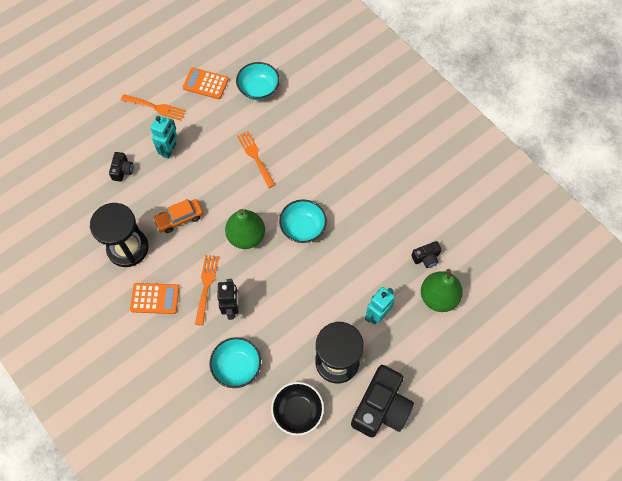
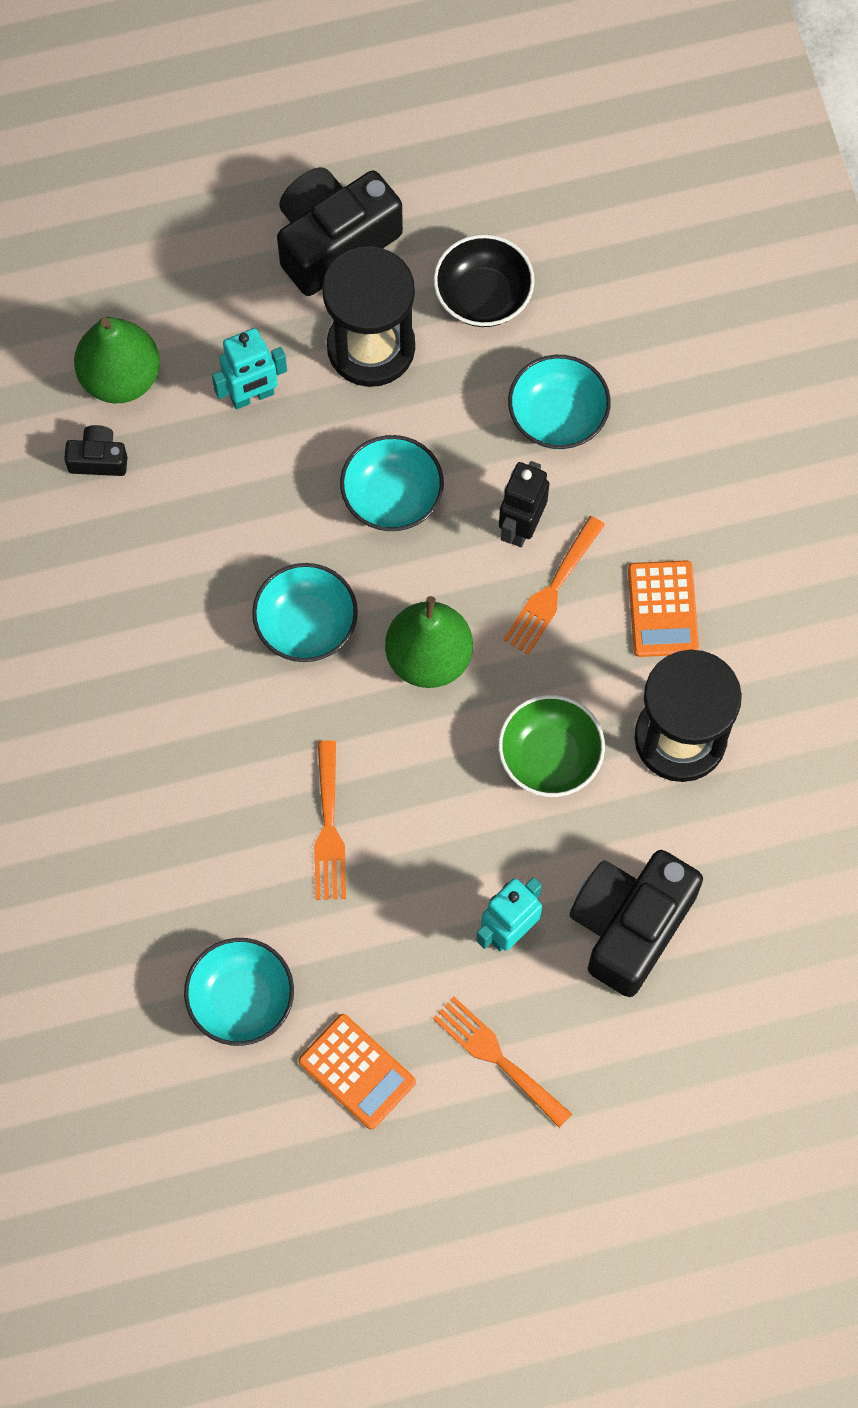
camera: 155 degrees left, 5 degrees up
black camera [109,152,133,182] -> black camera [570,850,703,997], size x2.15
orange calculator [130,283,179,314] -> orange calculator turned 120 degrees counterclockwise [628,560,699,657]
orange car [153,199,203,233] -> green bowl [498,695,605,797]
none -> turquoise bowl [340,435,444,531]

